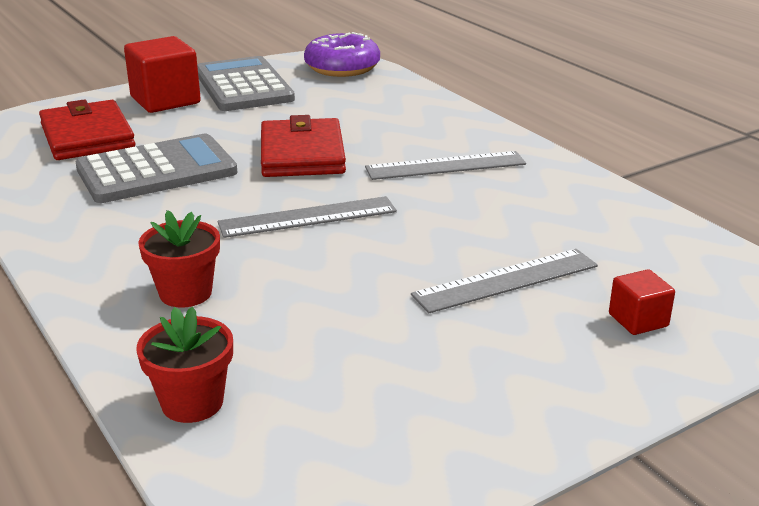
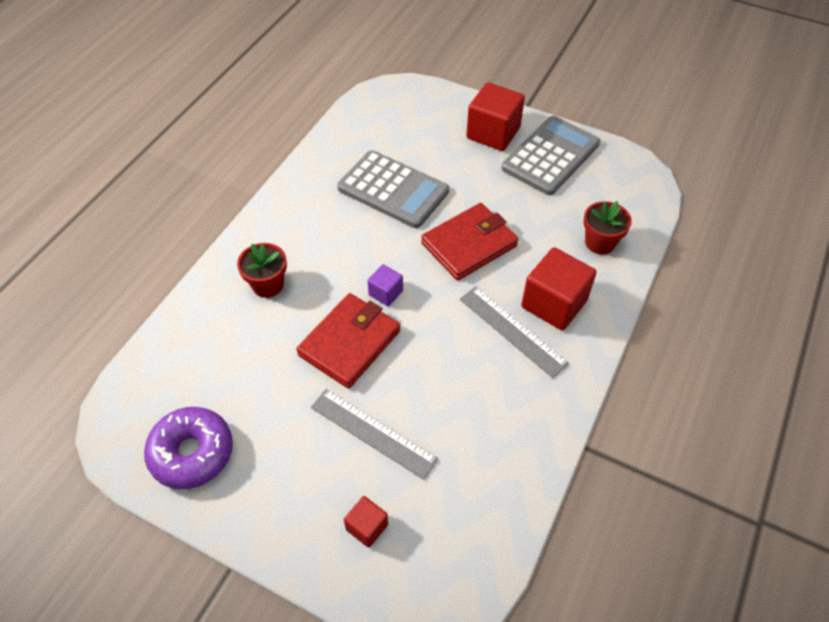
camera: 60 degrees right, 25 degrees up
red wallet [39,99,135,160] -> red wallet moved to [296,293,400,388]
red flower pot [136,307,233,423] -> red flower pot moved to [583,201,632,254]
grey ruler [218,196,397,238] -> purple cube [367,264,403,306]
purple donut [304,32,380,77] -> purple donut moved to [144,407,233,489]
none -> red cube [521,247,597,330]

